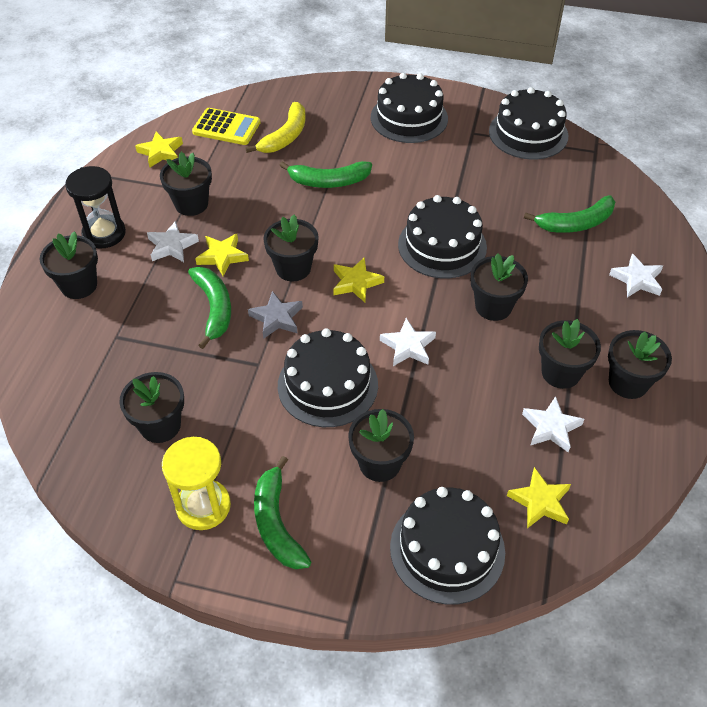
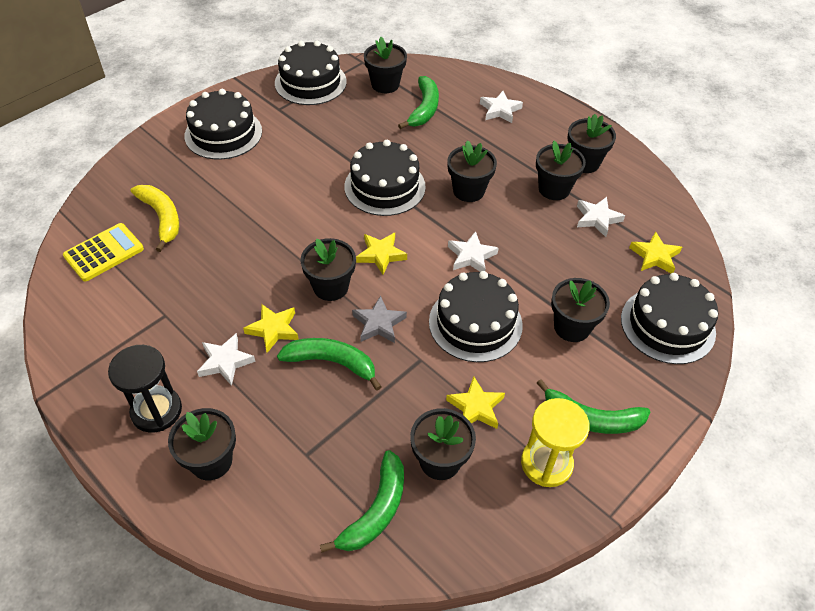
camera: 60 degrees left, 0 degrees up
yellow star [135,131,183,167] -> yellow star moved to [446,376,505,429]
black flower pot [160,152,212,216] -> black flower pot moved to [364,37,407,93]
green banana [279,161,372,188] -> green banana moved to [320,450,404,553]

